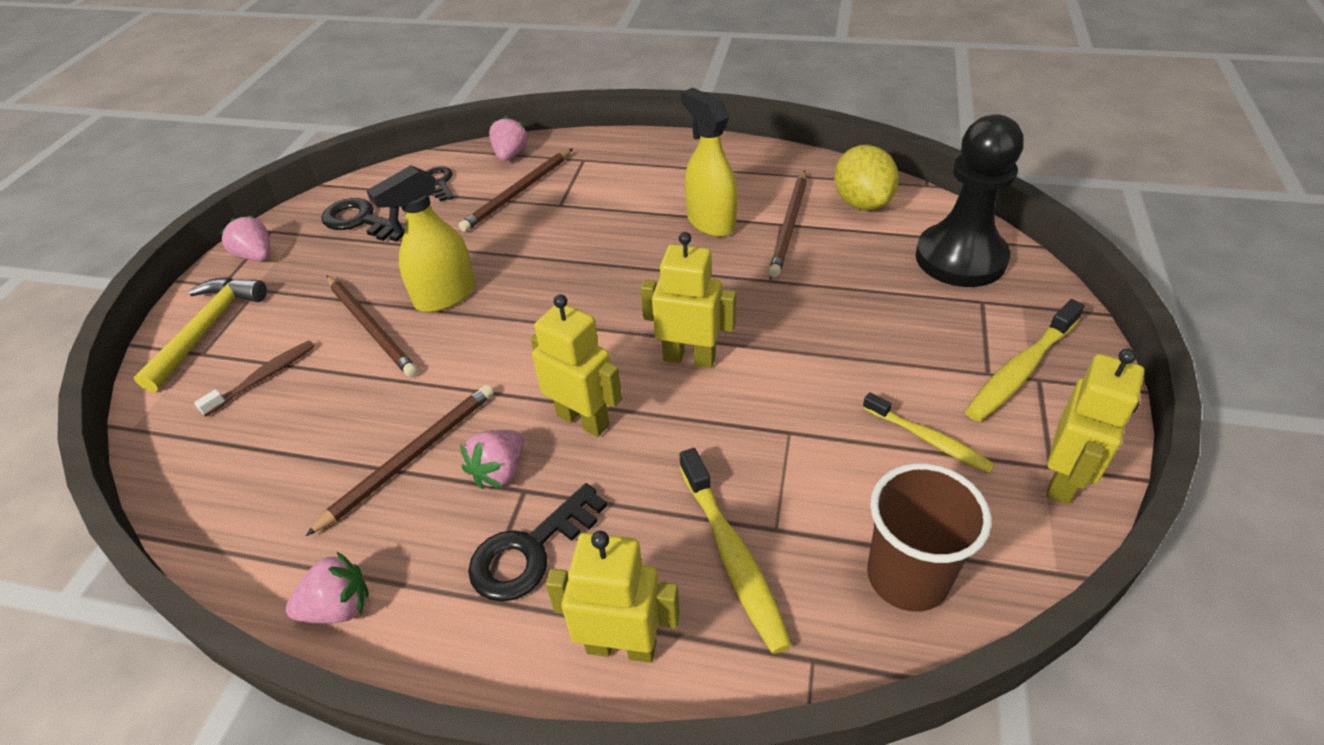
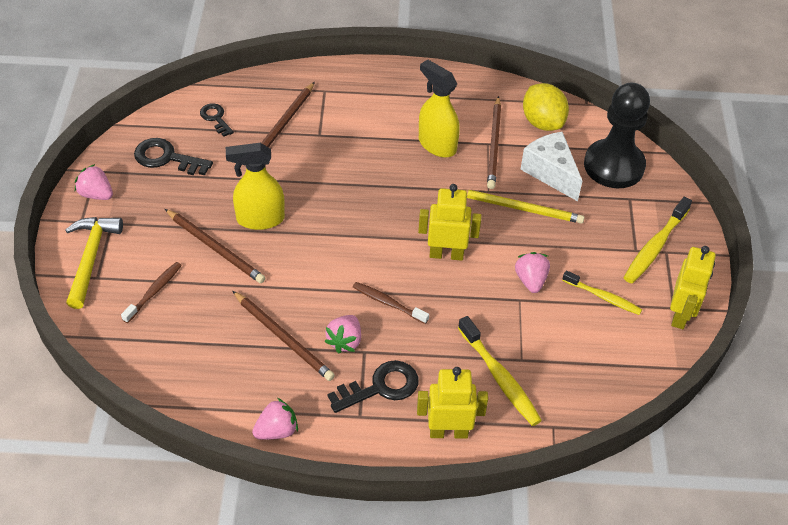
camera: 15 degrees left, 5 degrees up
brown pencil [306,384,494,536] -> brown pencil turned 105 degrees clockwise [232,291,335,381]
yellow spray bottle [366,165,475,312] -> yellow spray bottle turned 45 degrees clockwise [226,143,285,230]
black key [468,483,607,602] -> black key turned 150 degrees counterclockwise [328,360,419,413]
pink strawberry [489,116,528,161] -> pink strawberry moved to [515,252,550,293]
yellow robot [531,294,622,437] -> brown toothbrush [353,282,429,324]
brown cup [867,463,991,612] -> none
none -> yellow pencil [465,190,585,224]
none -> white cheese [520,132,582,201]

